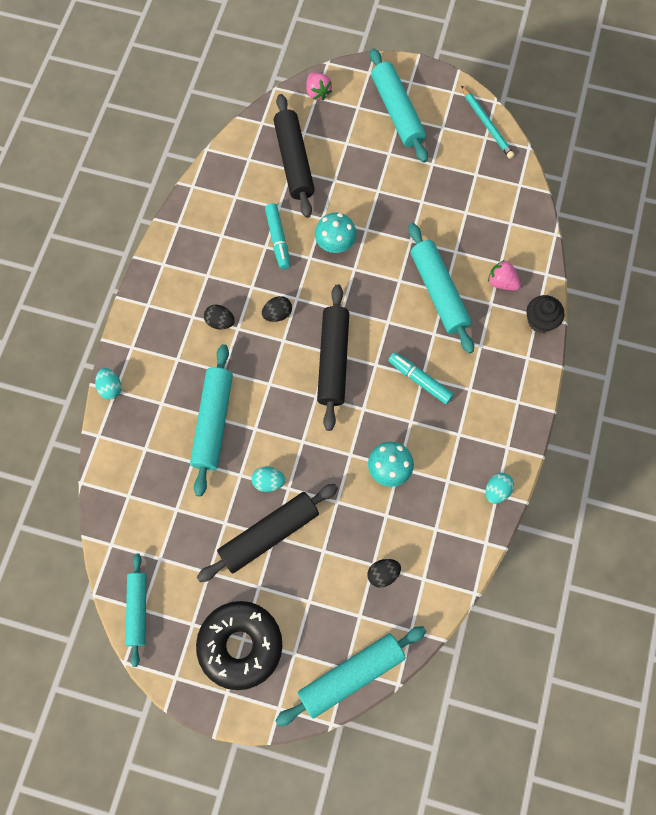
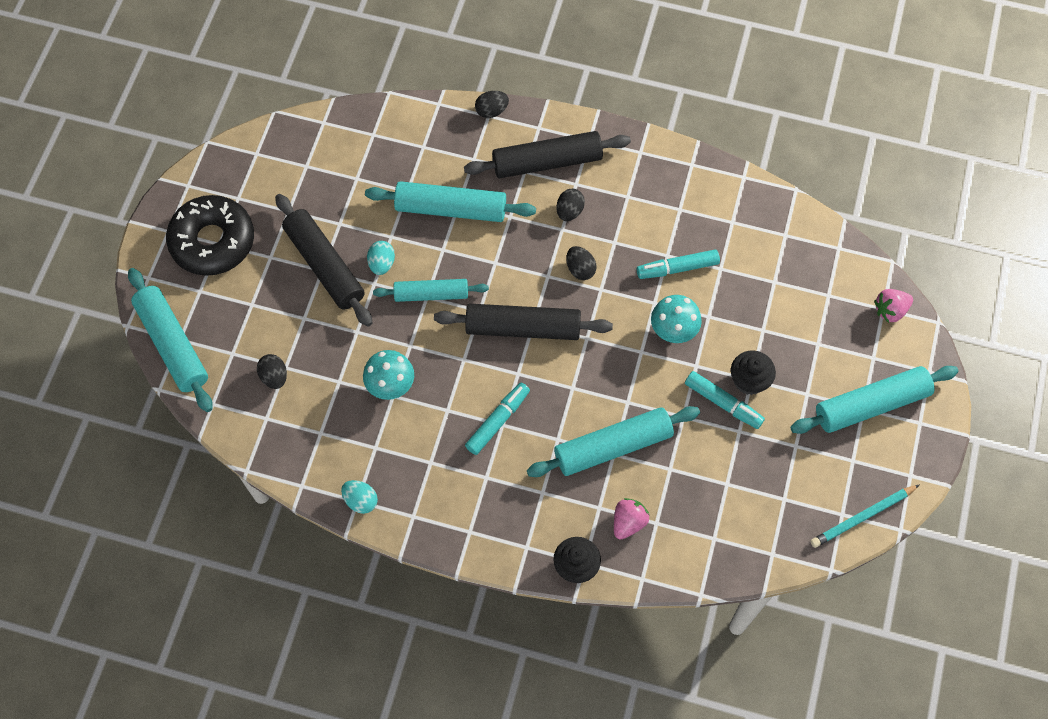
camera: 90 degrees right, 5 degrees down
turquoise egg [95,368,121,400] -> black egg [475,91,509,118]
turquoise rolling pin [125,553,147,667] -> turquoise rolling pin moved to [373,279,489,302]
black rolling pin [273,94,315,218] -> black rolling pin moved to [464,131,631,178]
none -> turquoise marker [685,371,765,429]
none -> black cupcake [731,351,776,395]

